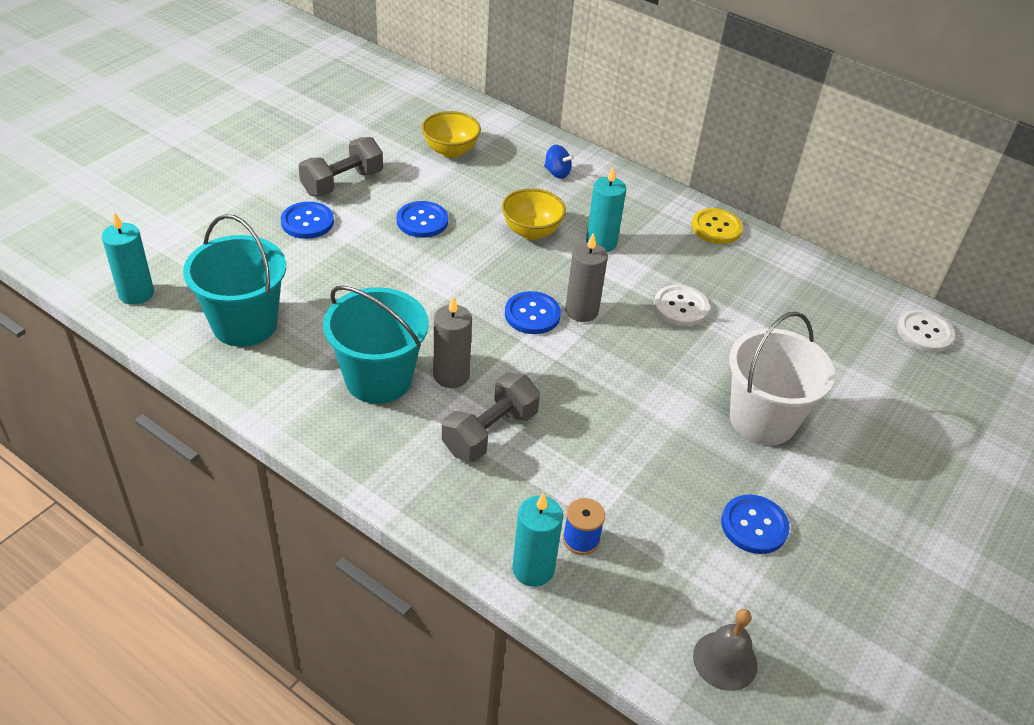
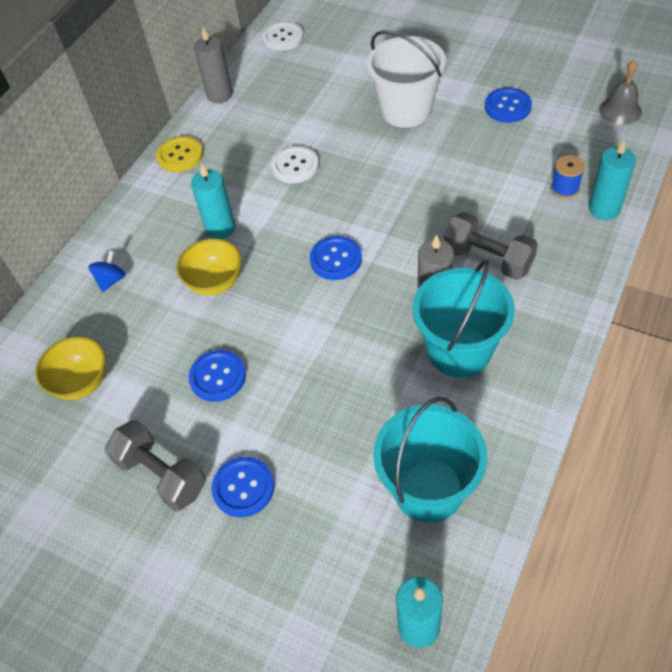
camera: 90 degrees left, 10 degrees up
grey candle [565,233,608,322] -> grey candle moved to [194,27,233,103]

